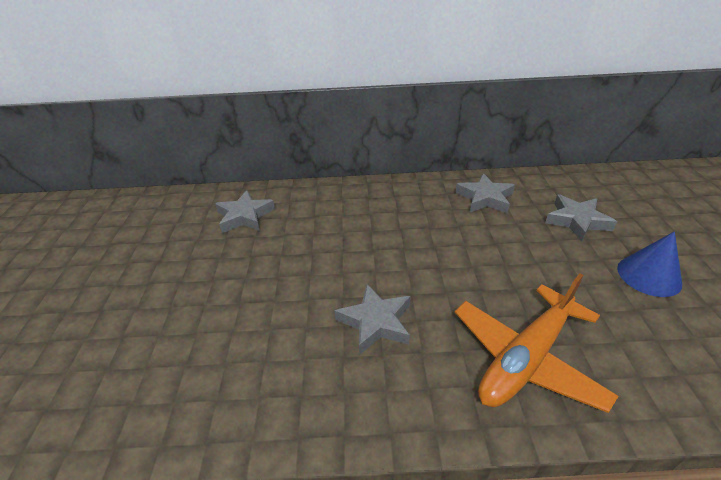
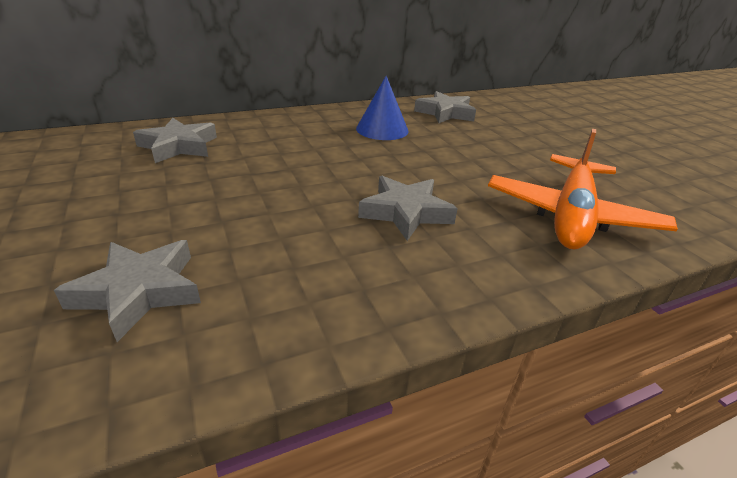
camera: 25 degrees left, 5 degrees down
grey star [545,194,617,242] -> grey star moved to [54,240,201,342]
blue cone [617,231,682,297] -> blue cone moved to [356,76,409,140]

